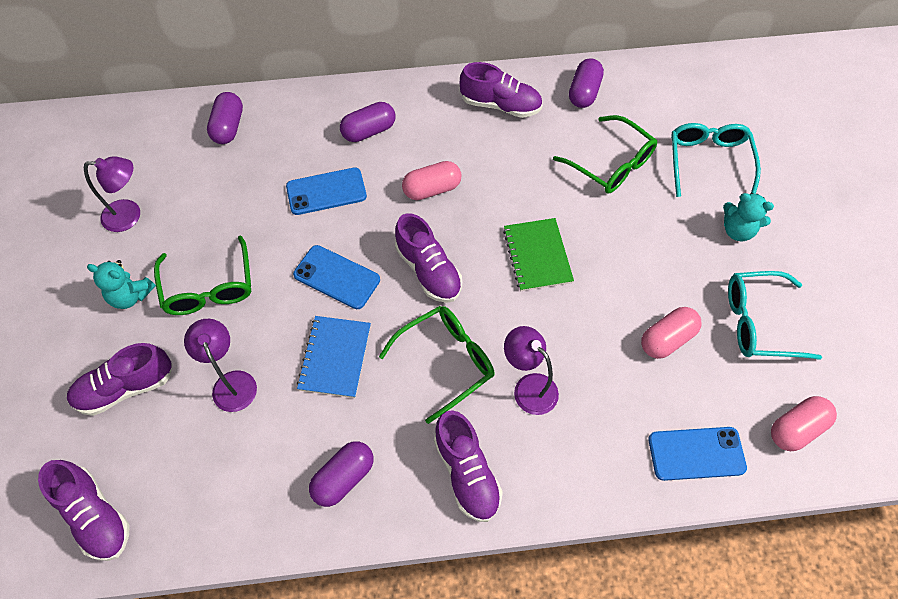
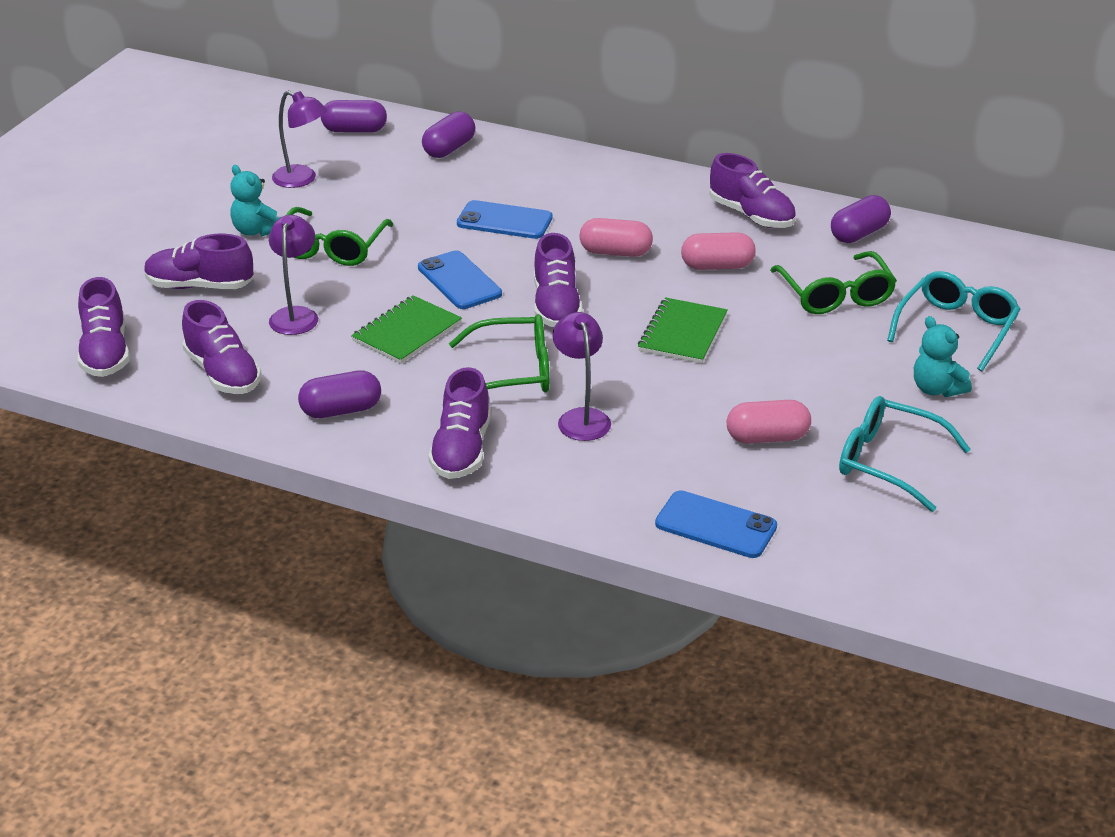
camera: 30 degrees right, 25 degrees down
blue notebook [297,316,371,398] -> green notebook [351,295,462,364]
purple capsule [340,102,395,142] -> purple capsule moved to [321,100,387,133]
pink capsule [771,396,837,451] -> pink capsule moved to [681,232,756,270]
none -> purple shoe [182,300,262,394]

